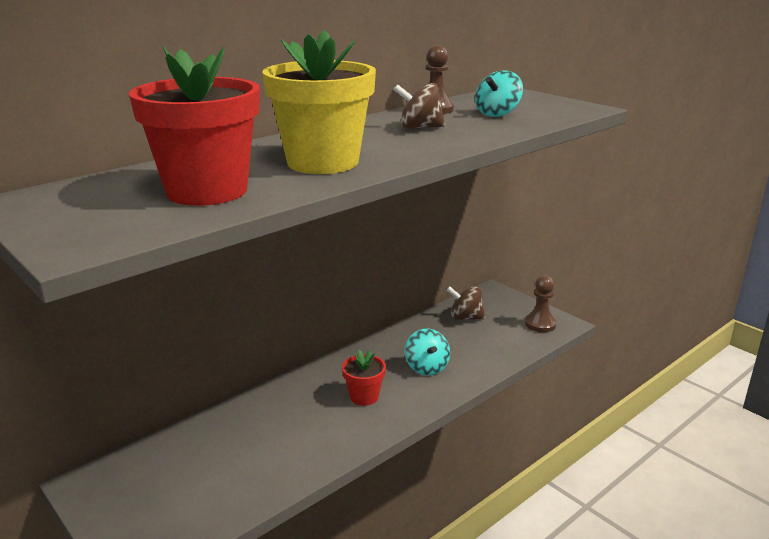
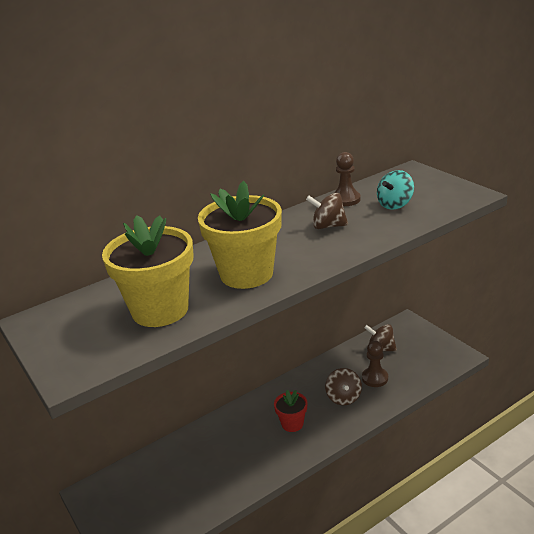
camera: 10 degrees right, 5 degrees up
red flower pot [129,46,260,206] -> yellow flower pot [102,215,193,327]
turquoise spinning top [405,329,450,375] -> brown spinning top [325,368,362,405]
brown pawn [525,275,557,332] -> brown pawn moved to [362,341,388,387]

